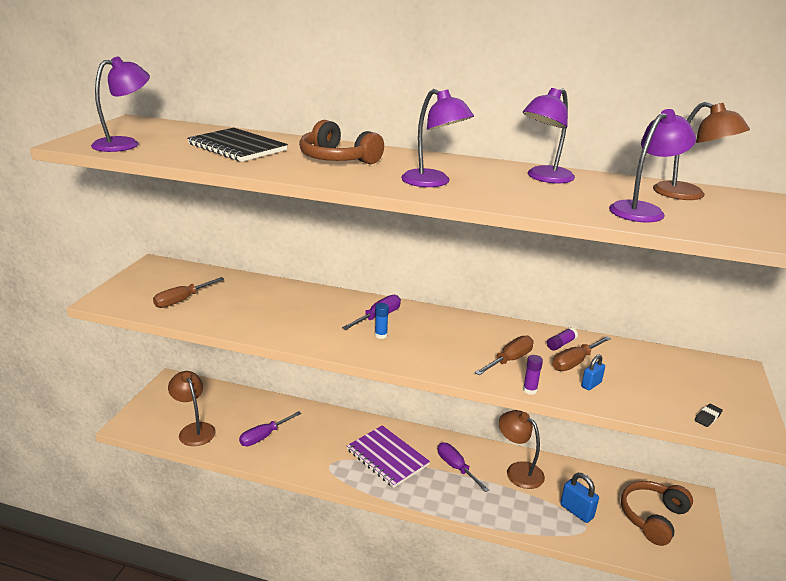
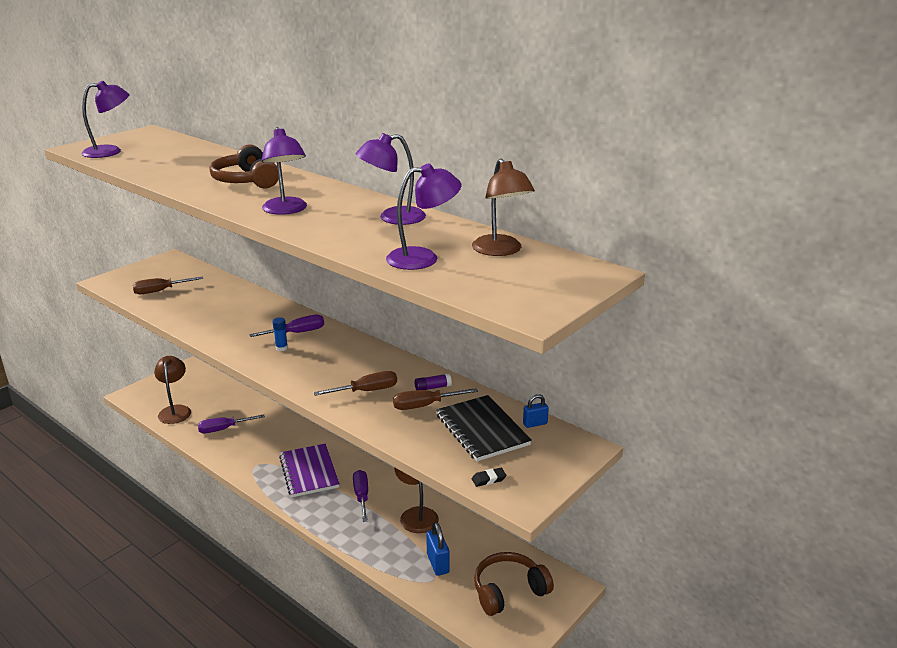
camera: 25 degrees right, 0 degrees up
black notebook [187,128,288,162] -> black notebook moved to [436,395,532,461]
purple glue stick [523,355,543,395] -> none
blue padlock [581,355,605,390] -> blue padlock moved to [523,394,549,428]

